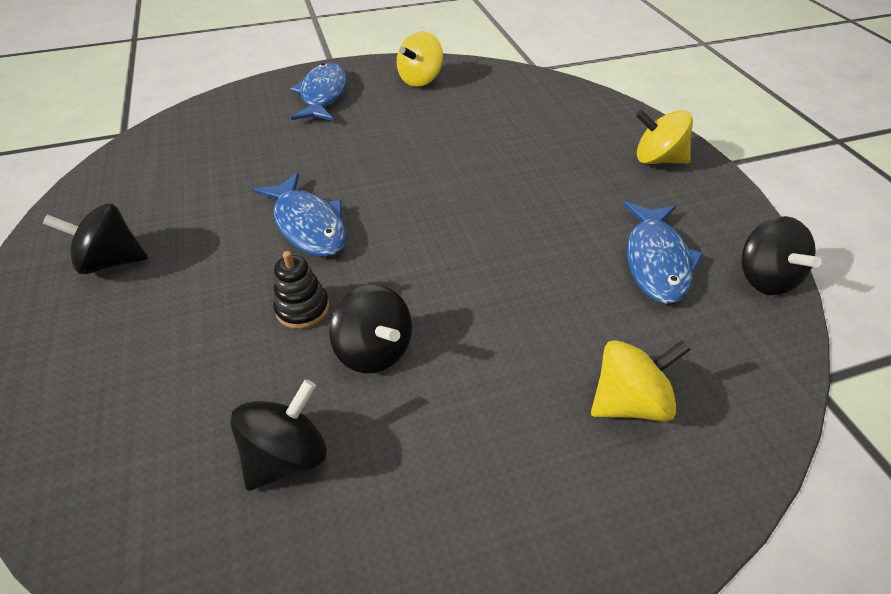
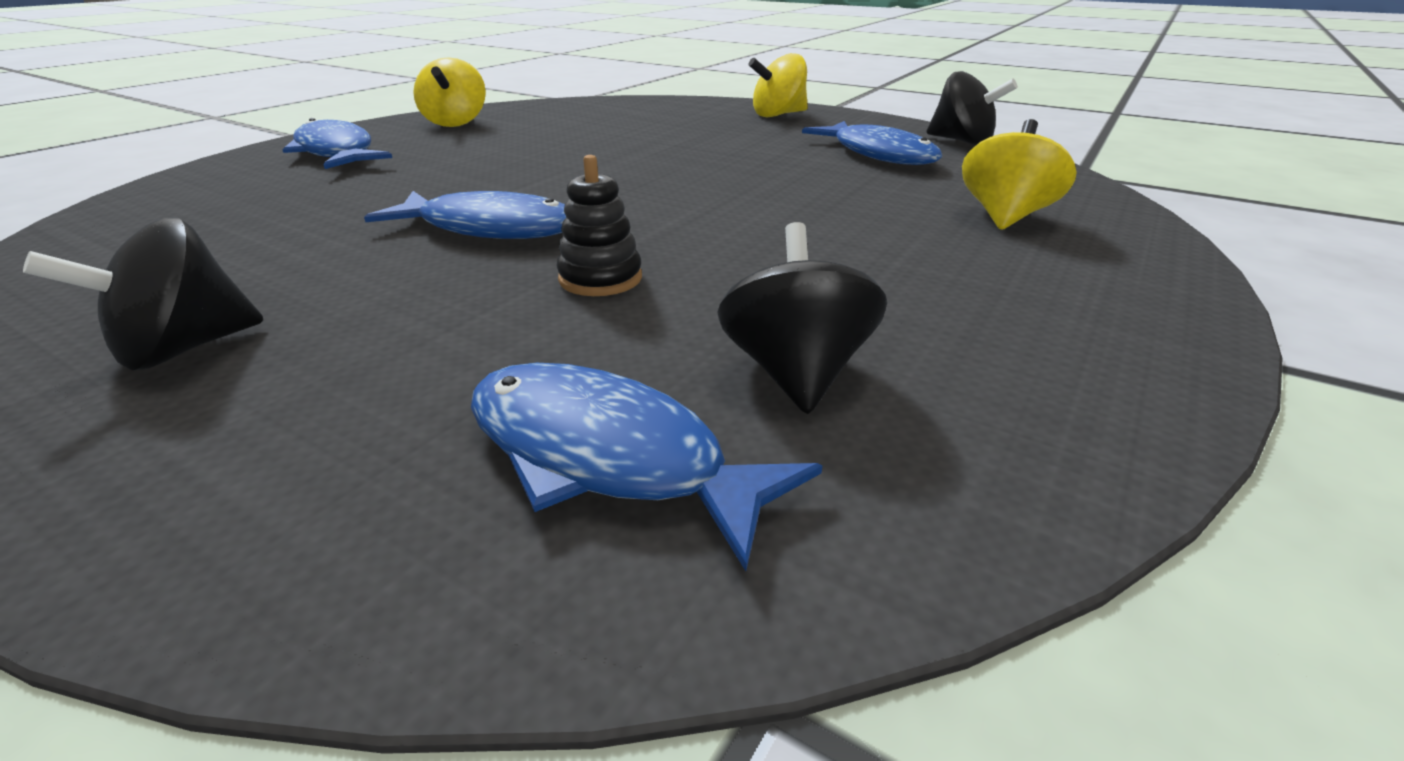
camera: 40 degrees left, 15 degrees down
black spinning top [329,285,412,373] -> none
none -> blue fish [471,363,822,571]

